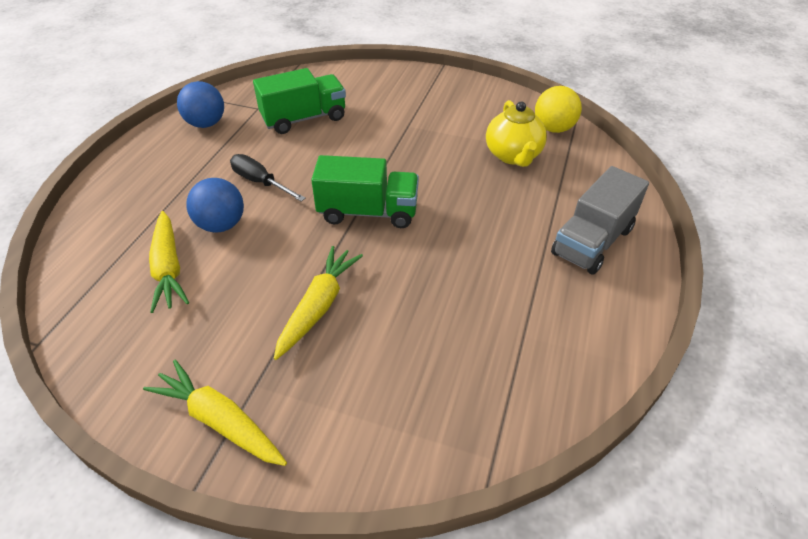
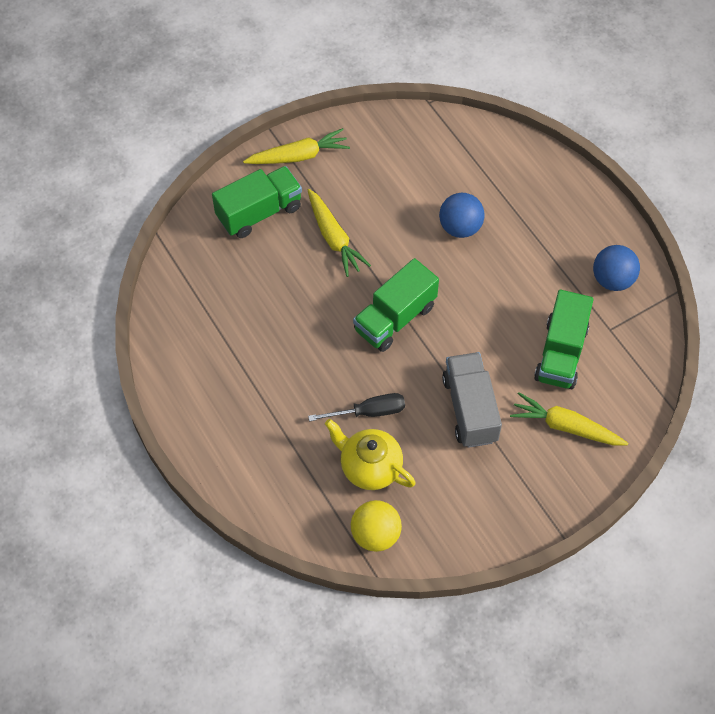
camera: 130 degrees right, 15 degrees up
yellow carrot [149,211,189,313] -> yellow carrot moved to [510,392,628,446]
black screwdriver [230,154,306,201] -> black screwdriver moved to [308,393,405,421]
grey truck [551,166,649,275] -> grey truck moved to [442,352,502,448]
none -> green truck [212,166,302,238]

